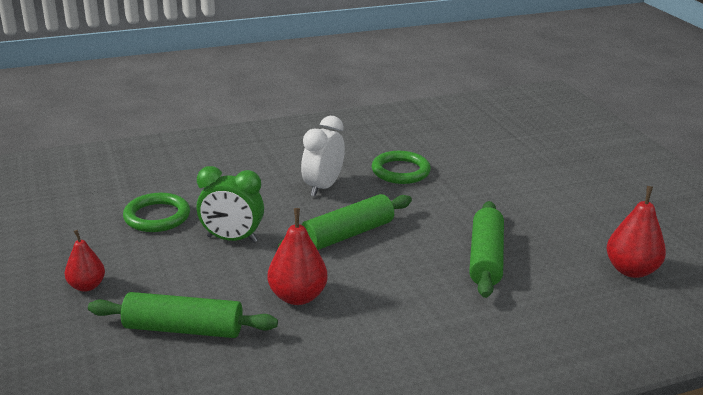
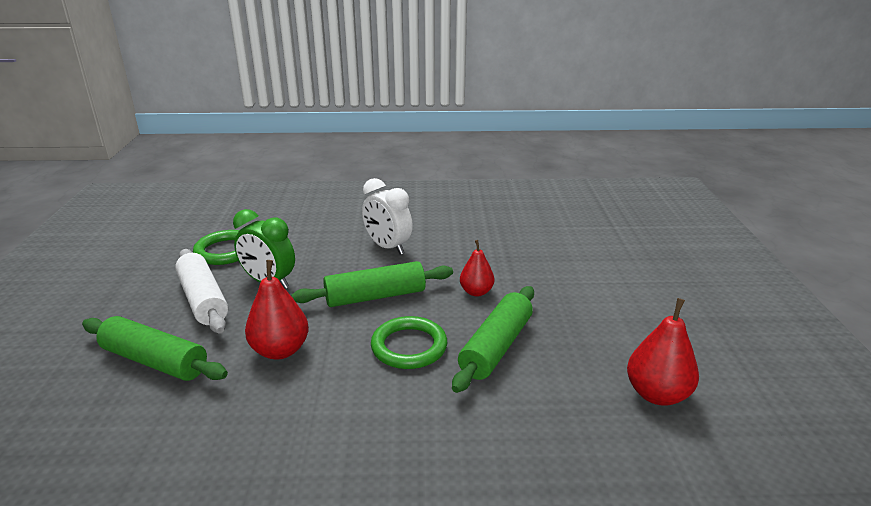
camera: 20 degrees right, 0 degrees up
red pear [65,230,105,292] -> red pear moved to [460,240,495,297]
white clock [301,116,345,196] -> white clock turned 90 degrees counterclockwise [362,178,413,255]
green ring [372,151,431,184] -> green ring moved to [371,316,447,369]
none -> white rolling pin [175,249,228,334]

